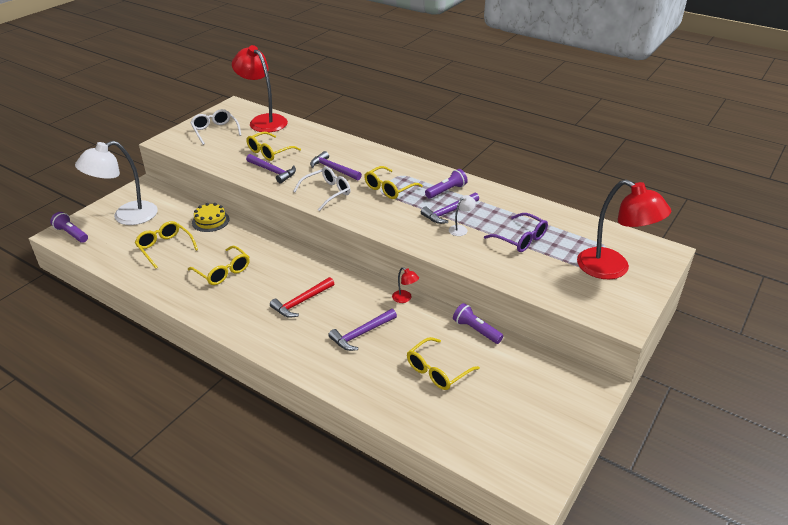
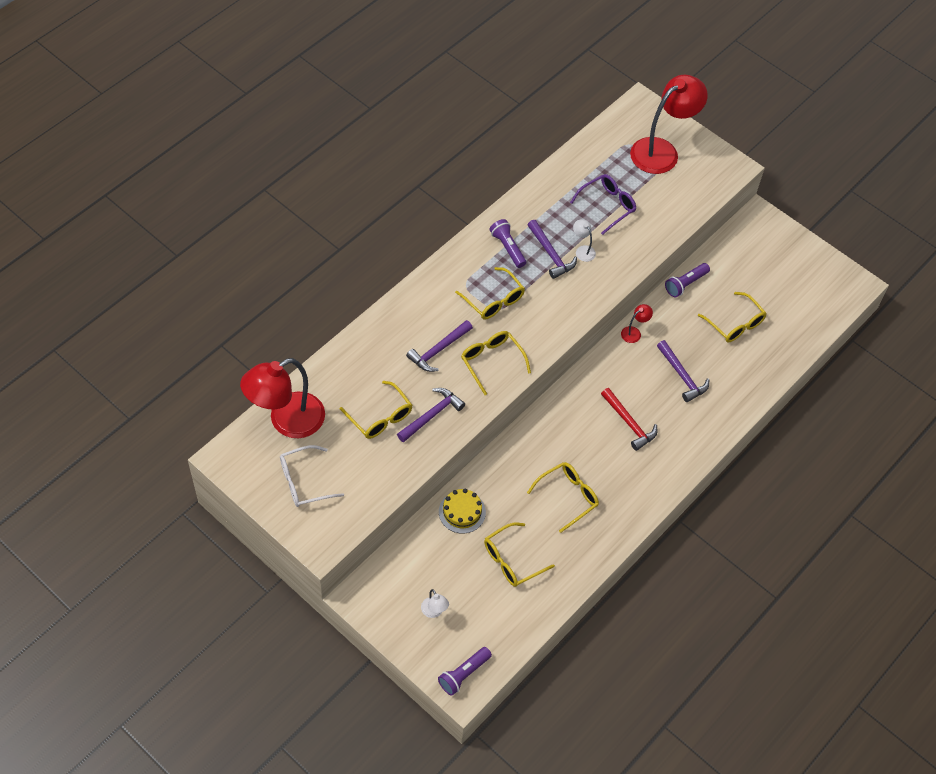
camera: 85 degrees left, 20 degrees up
white lamp [75,141,158,225] -> white lamp [421,589,449,618], size x0.40
white glasses [293,167,351,211] -> yellow glasses [461,331,531,395]

